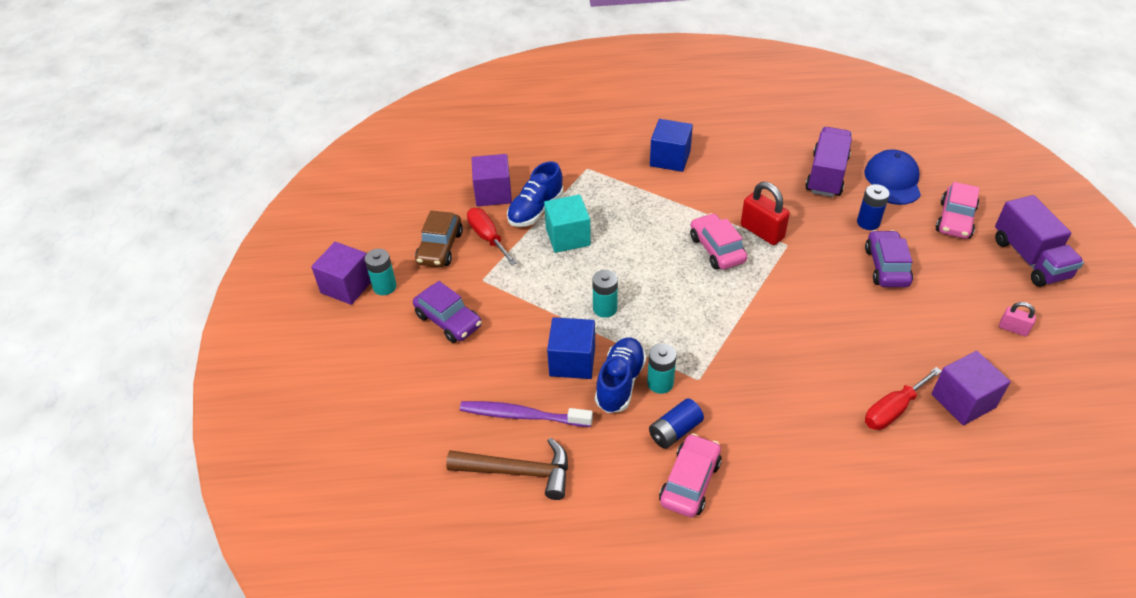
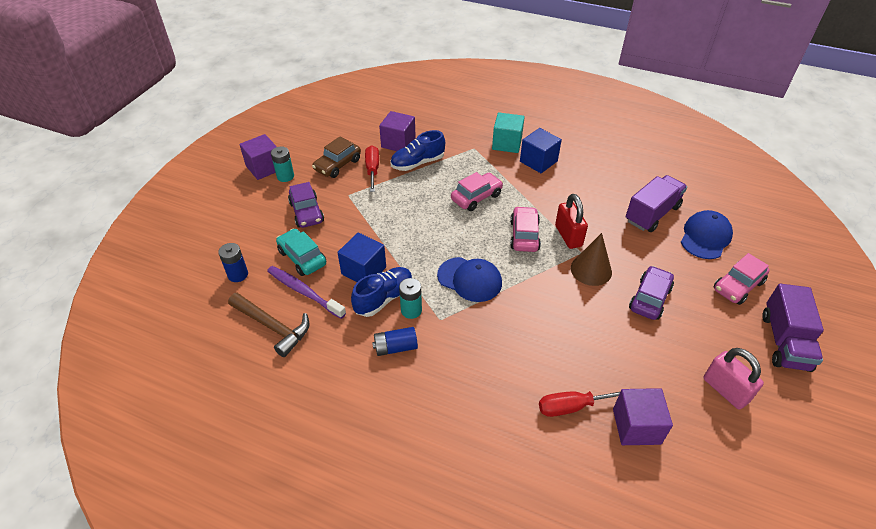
camera: 25 degrees right, 0 degrees up
turquoise cube [544,194,591,253] -> turquoise cube moved to [492,112,525,153]
turquoise battery [592,270,618,318] -> none
pink car [659,433,722,517] -> pink car moved to [451,172,503,211]
blue battery [857,184,890,230] -> blue battery moved to [218,243,248,282]
pink padlock [999,302,1036,336] -> pink padlock [703,348,764,409], size x1.80
none -> turquoise car [276,229,326,276]
none -> blue cap [437,257,502,302]
none -> brown cone [571,233,612,286]

